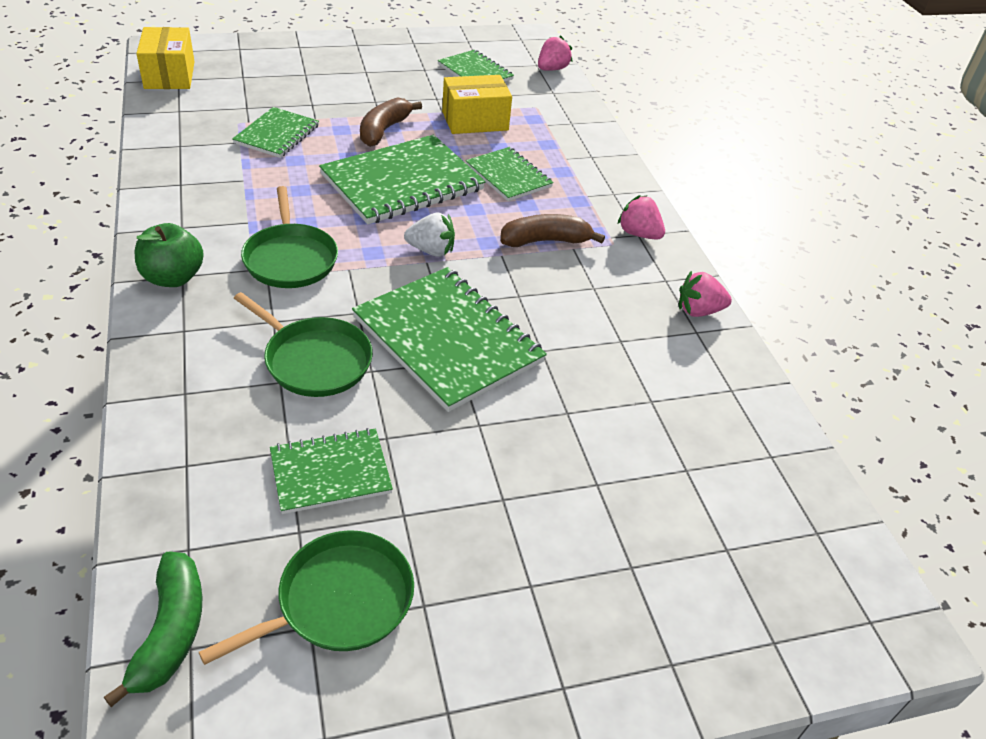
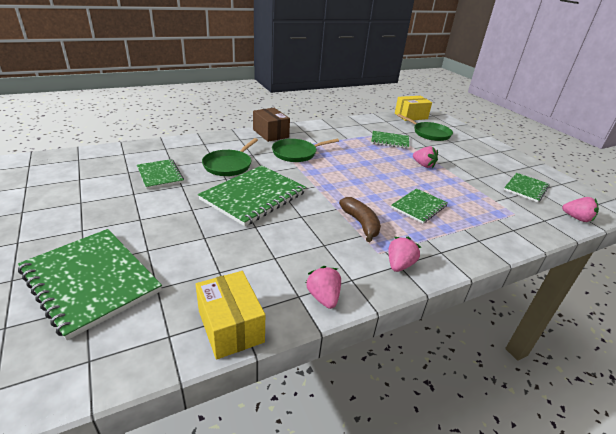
camera: 80 degrees right, 10 degrees down
green banana [104,552,202,707] -> none
green apple [135,223,204,287] -> brown box [253,108,290,142]
green pan [199,530,414,665] -> green pan moved to [397,114,453,141]
green notebook [319,135,486,224] -> green notebook moved to [18,229,162,340]
brown banana [360,97,422,147] -> pink strawberry [413,146,438,168]
white strawberry [404,212,455,257] -> none
yellow box [442,75,512,134] -> yellow box moved to [196,271,265,359]

